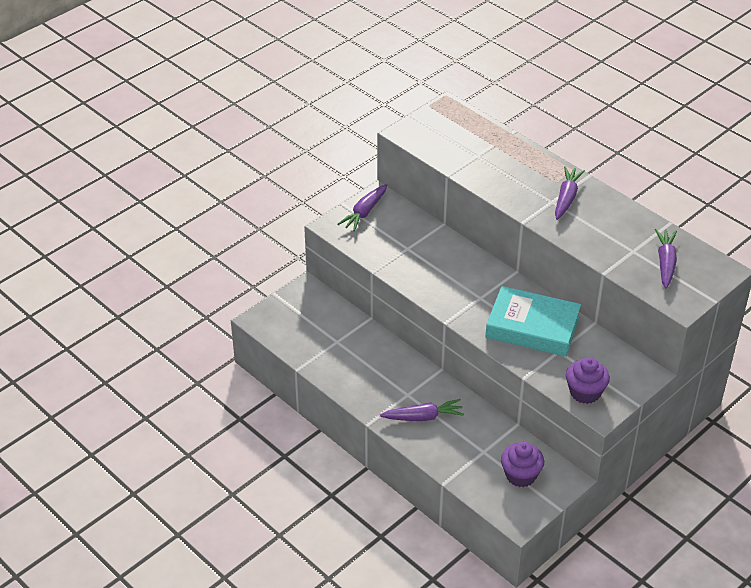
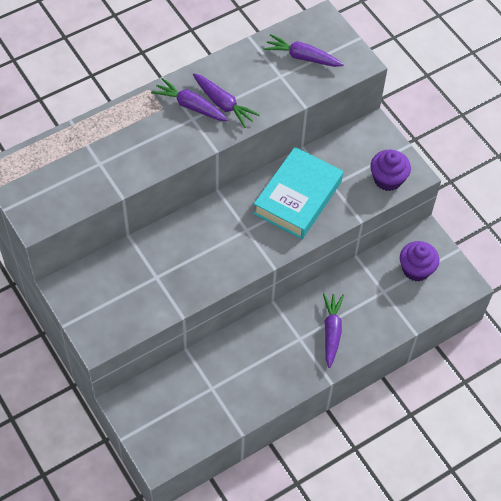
camera: 80 degrees left, 15 degrees up
purple carrot [337,184,387,232] -> purple carrot moved to [193,73,260,128]

